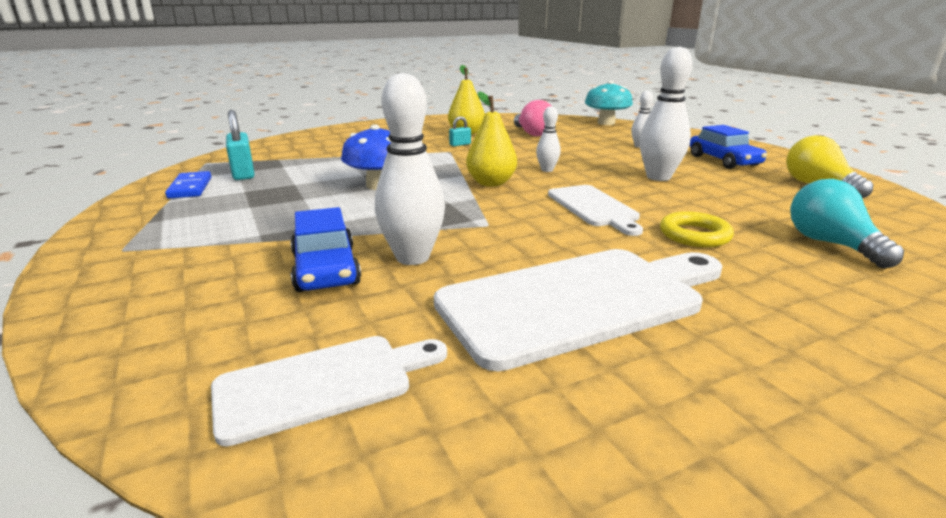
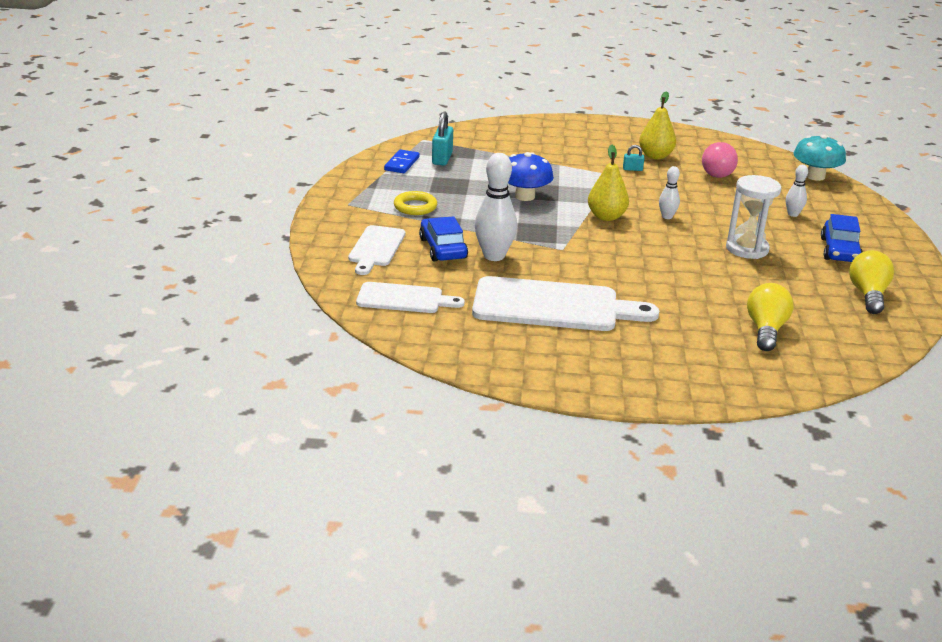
camera: 30 degrees right, 5 degrees up
blue car [290,207,361,292] -> blue car turned 150 degrees clockwise [419,216,468,262]
white cutting board [548,185,643,236] -> white cutting board moved to [348,225,405,275]
white bowling pin [640,46,693,181] -> white hourglass [726,175,781,259]
yellow ring [660,211,734,247] -> yellow ring moved to [394,191,437,215]
turquoise light bulb [790,179,904,268] -> yellow light bulb [747,283,793,351]

